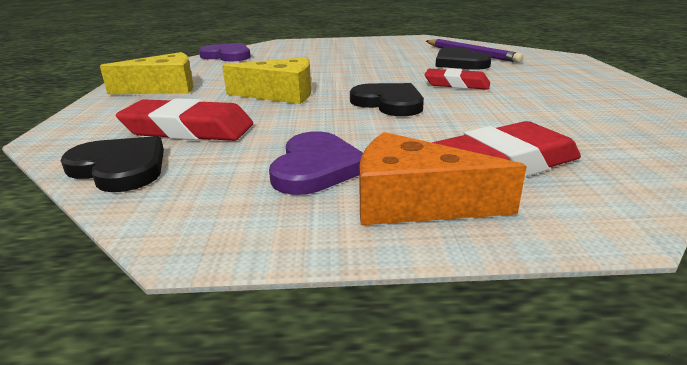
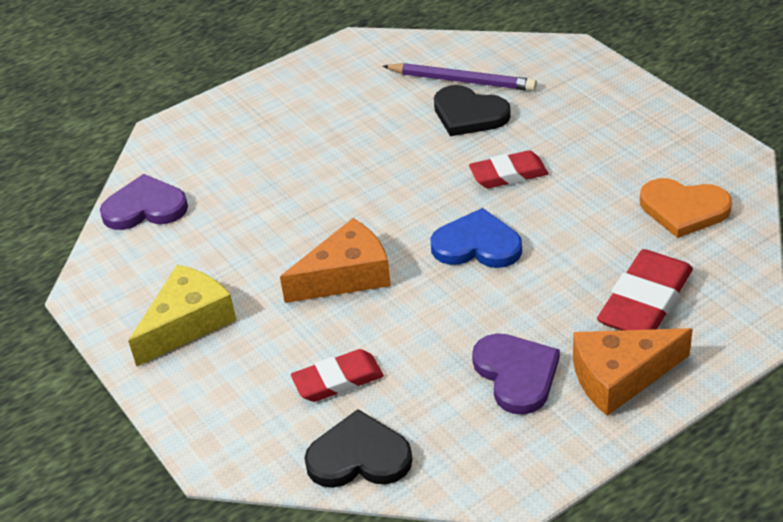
camera: 30 degrees left, 15 degrees up
red eraser [116,98,253,141] -> red eraser [291,349,384,402], size x0.65
yellow cheese [222,57,311,104] -> orange cheese [280,218,391,303]
black heart [350,83,424,116] -> blue heart [431,208,522,268]
none -> orange heart [640,178,732,238]

